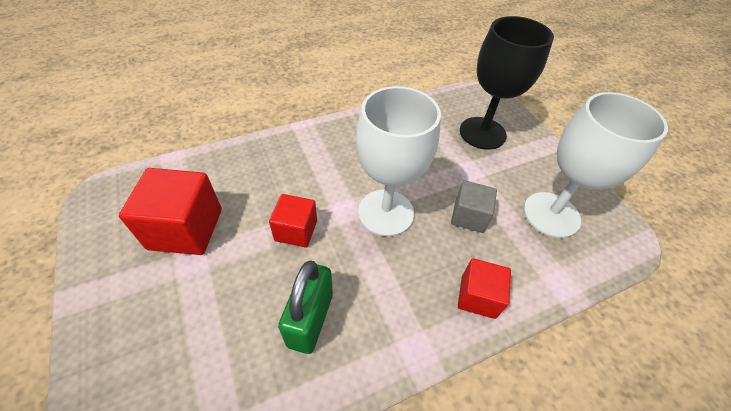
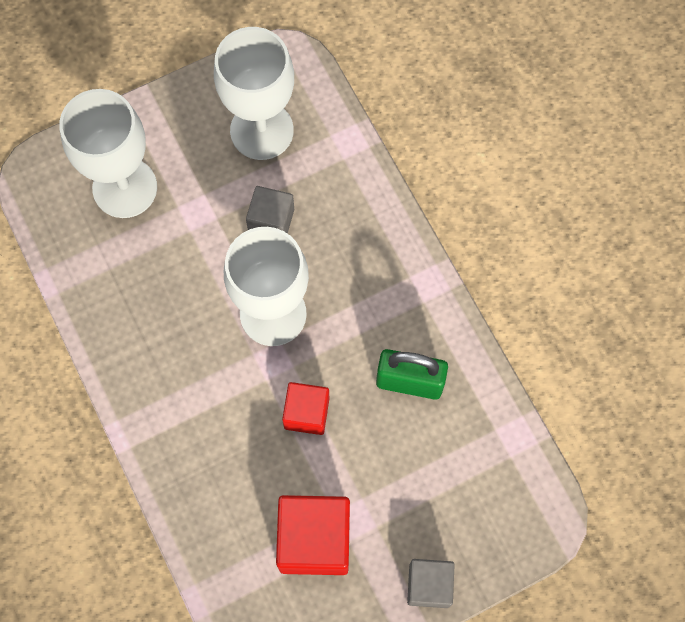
camera: 90 degrees left, 20 degrees up
red cube [458,258,511,319] -> none
black goblet [460,16,554,150] -> white goblet [59,89,157,218]
none -> grey cube [407,559,455,608]

